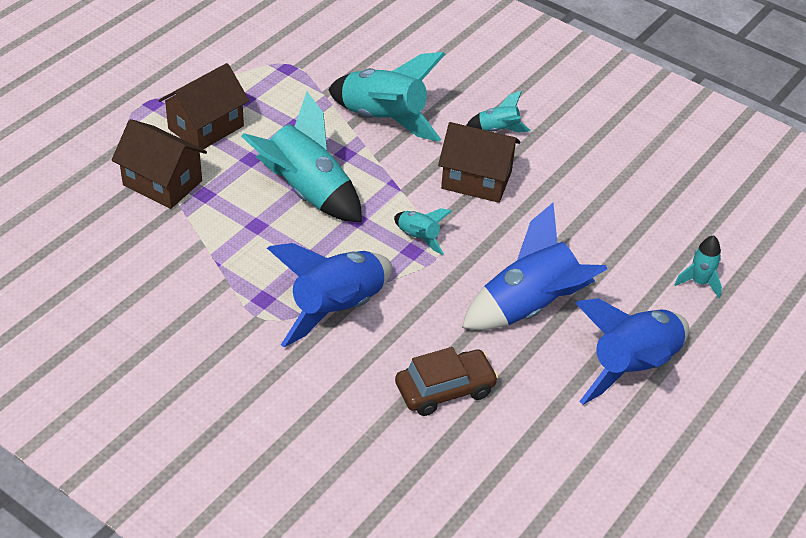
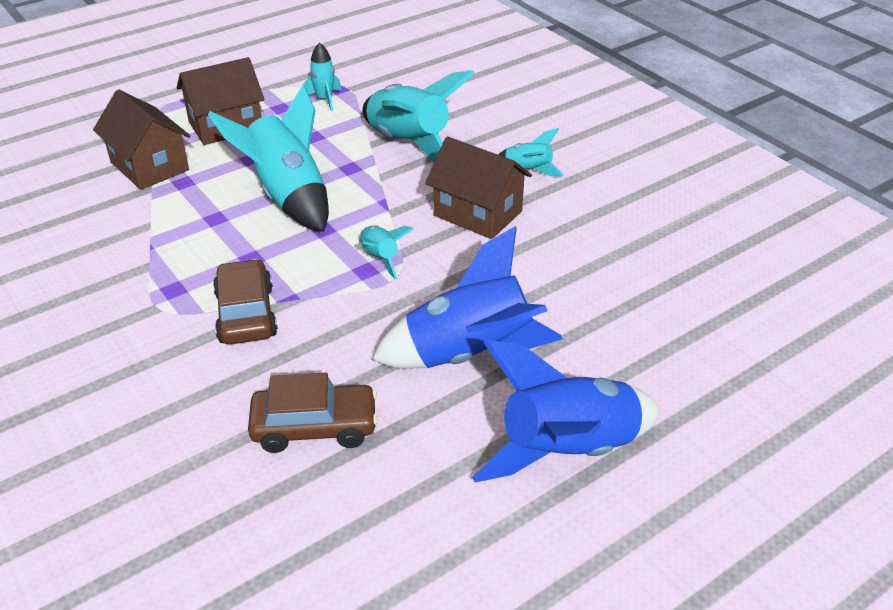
camera: 20 degrees right, 5 degrees down
blue rocket [267,243,392,347] -> brown car [213,259,278,344]
turquoise rocket [674,236,722,298] -> turquoise rocket moved to [303,43,341,111]

